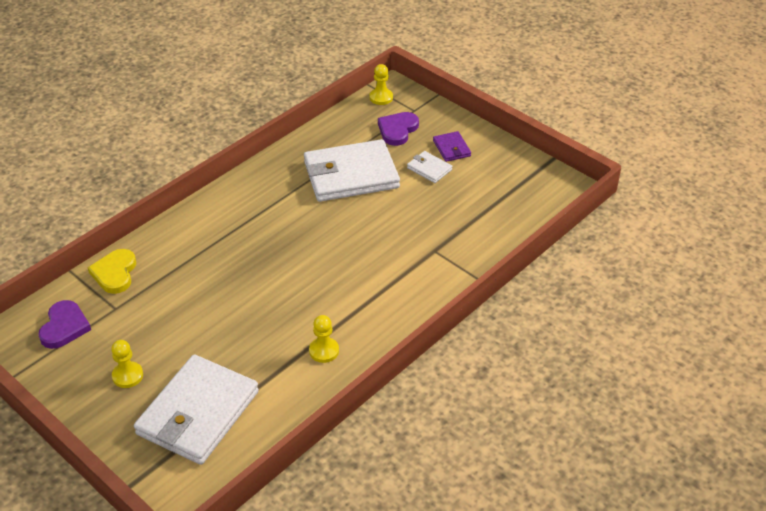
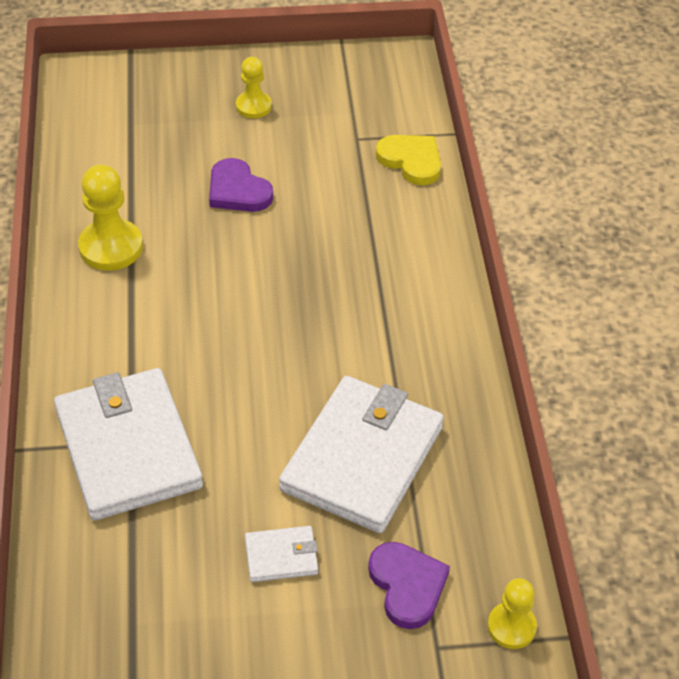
camera: 130 degrees right, 5 degrees up
purple heart [38,300,91,349] -> purple heart moved to [209,158,273,212]
white wallet [134,354,259,465] -> white wallet moved to [54,368,203,521]
yellow pawn [309,315,339,363] -> yellow pawn [78,164,143,271], size x1.61
purple wallet [433,131,471,162] -> none

